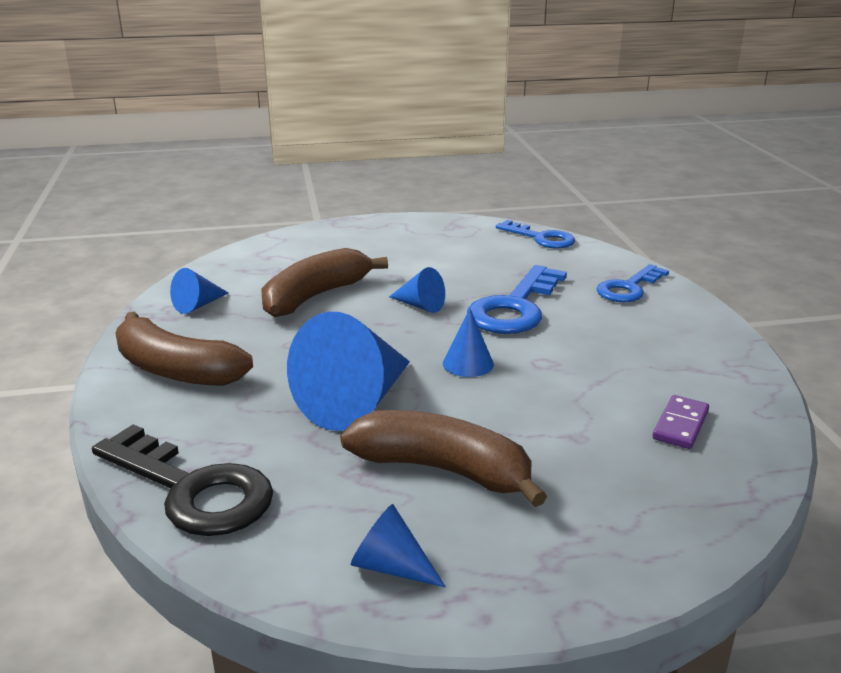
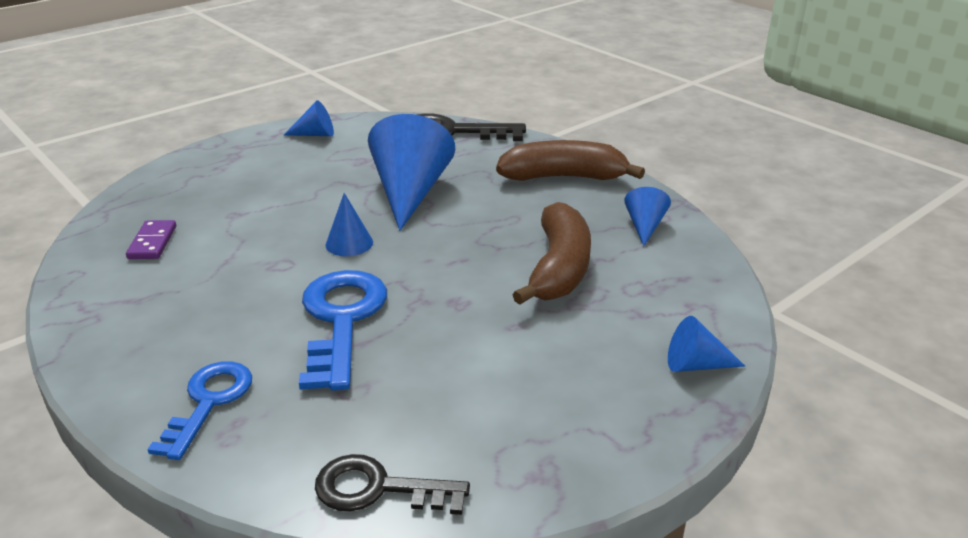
camera: 150 degrees right, 5 degrees up
brown banana [340,410,547,507] -> none
blue cone [389,267,445,313] -> blue cone moved to [668,316,745,372]
blue key [496,220,575,249] -> black key [315,454,470,515]

